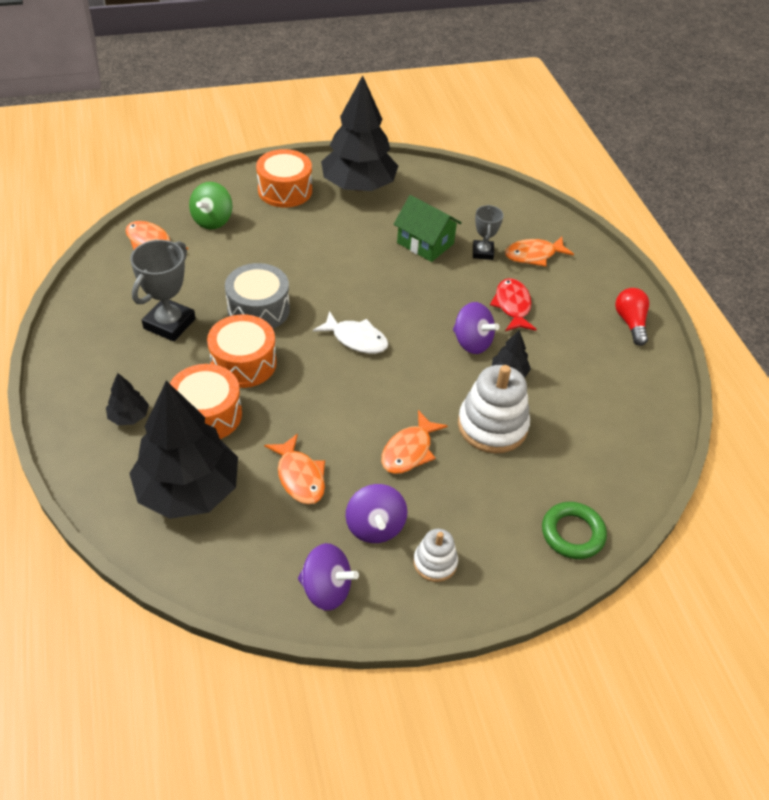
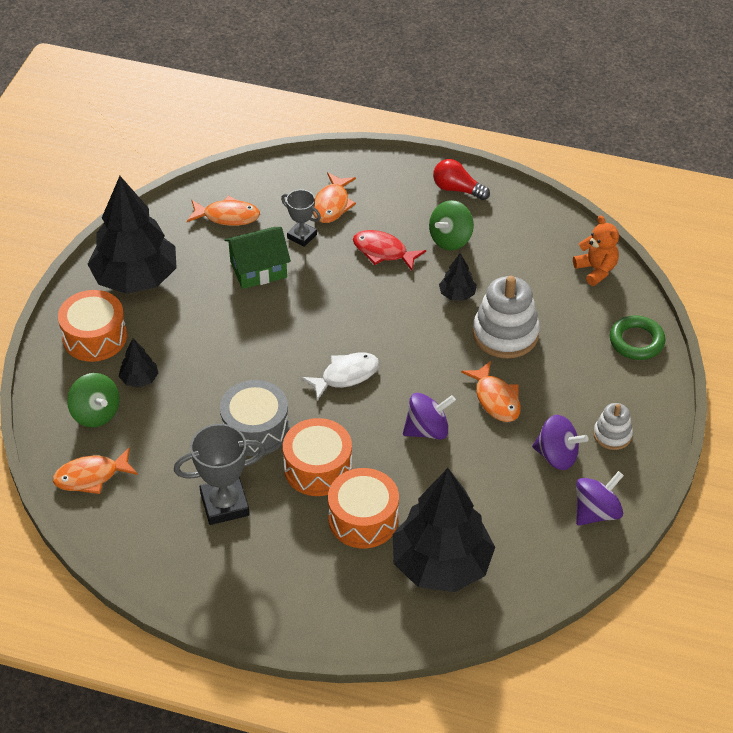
camera: 55 degrees left, 0 degrees up
black tree [106,373,149,425] -> black tree moved to [119,339,158,388]
grey trophy [130,240,196,342] -> grey trophy turned 75 degrees counterclockwise [174,424,266,525]
orange fish [264,434,325,504] -> orange fish moved to [187,196,260,226]
purple spinning top [453,302,499,354] -> purple spinning top moved to [403,393,456,440]
none -> green spinning top [429,200,474,250]
none -> orange teddy bear [573,215,619,286]

